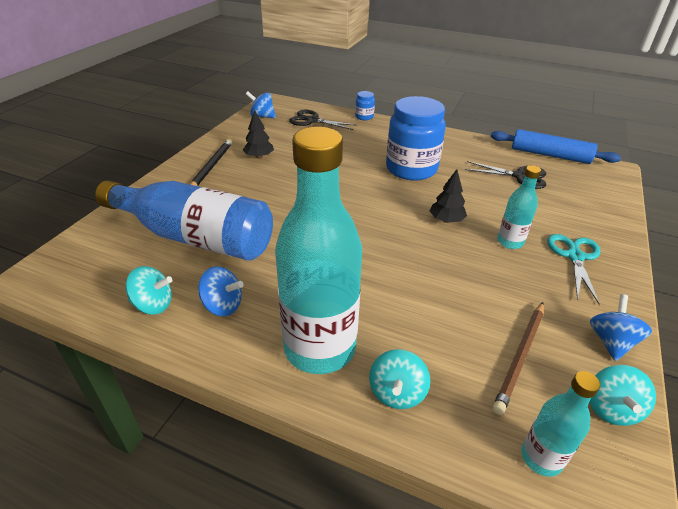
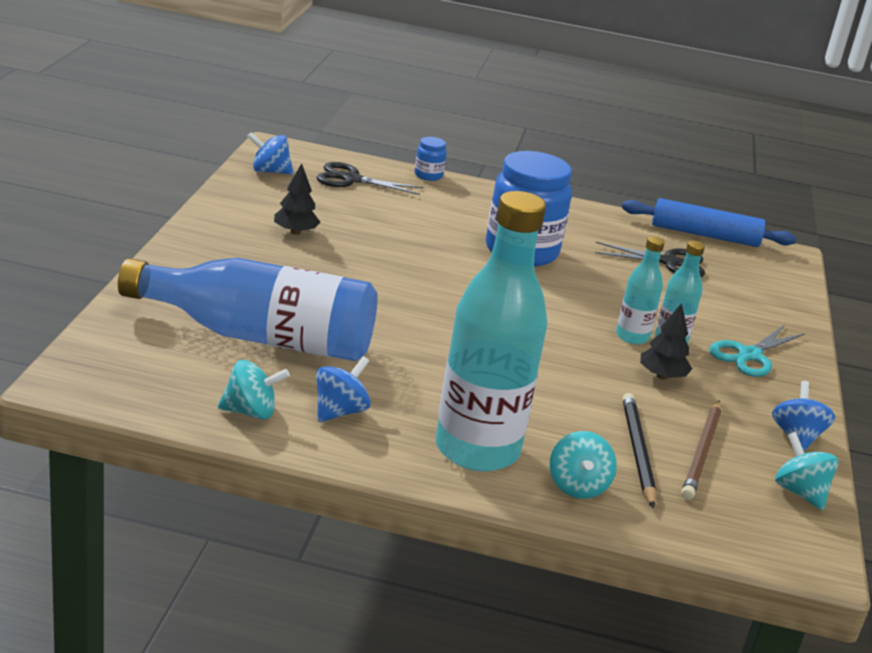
camera: 15 degrees left, 10 degrees down
black pencil [190,139,232,186] -> black pencil moved to [622,393,656,508]
blue spinning top [198,266,244,316] -> blue spinning top turned 60 degrees counterclockwise [316,356,371,422]
black tree [430,169,467,223] -> black tree moved to [640,303,692,380]
turquoise bottle [521,371,600,477] -> turquoise bottle moved to [616,236,665,344]
turquoise scissors [547,234,600,305] -> turquoise scissors turned 135 degrees counterclockwise [709,325,805,377]
turquoise spinning top [590,365,656,426] -> turquoise spinning top turned 150 degrees clockwise [775,432,839,510]

